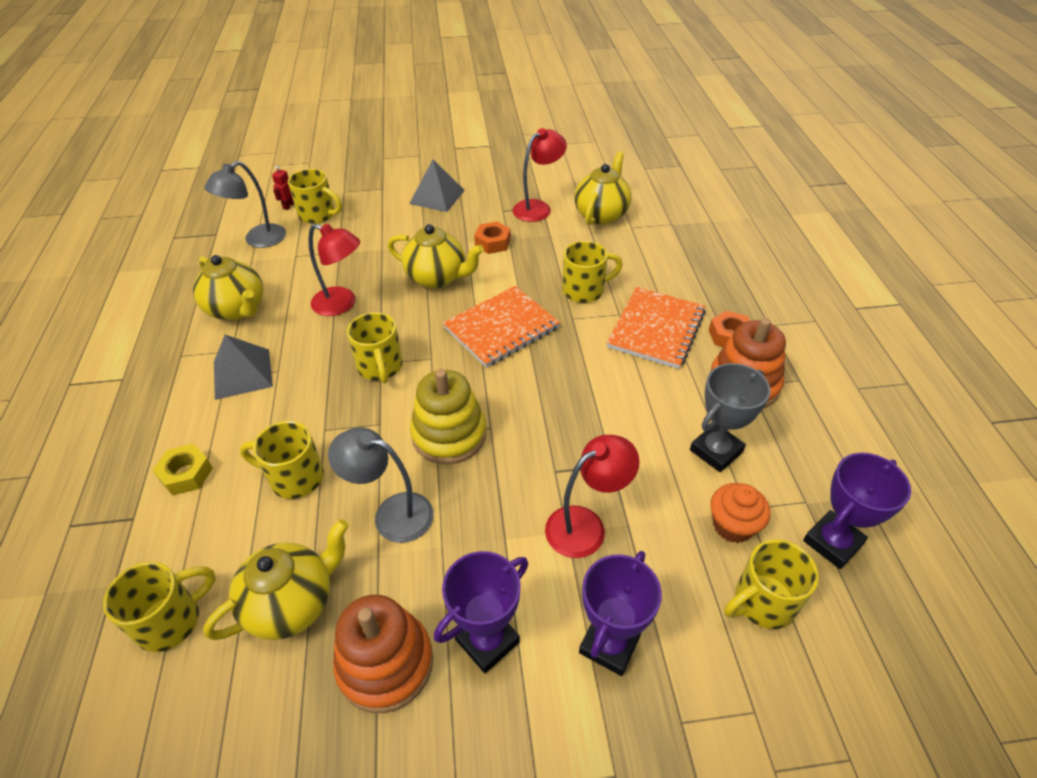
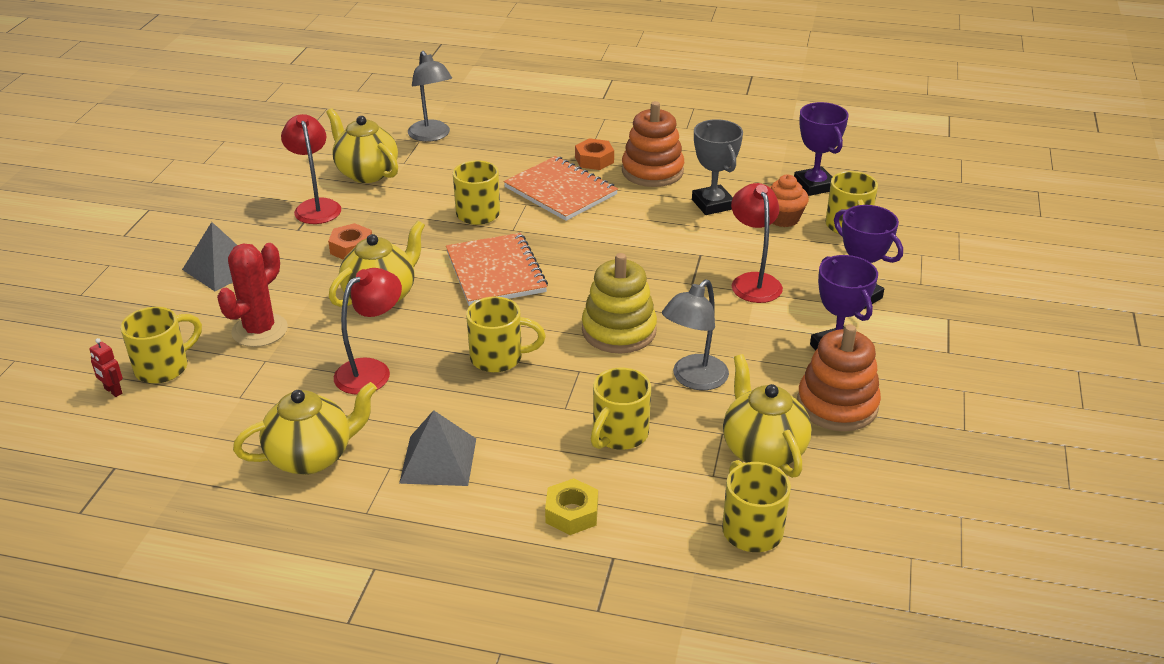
camera: 70 degrees left, 10 degrees down
grey lamp [204,161,286,248] -> grey lamp moved to [408,51,452,142]
none -> red cactus [217,243,288,347]

